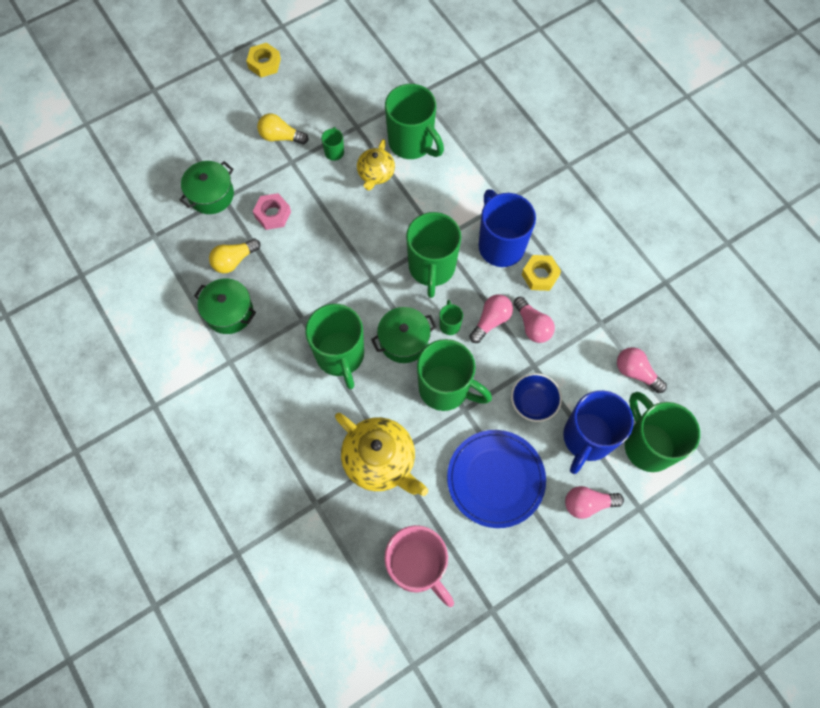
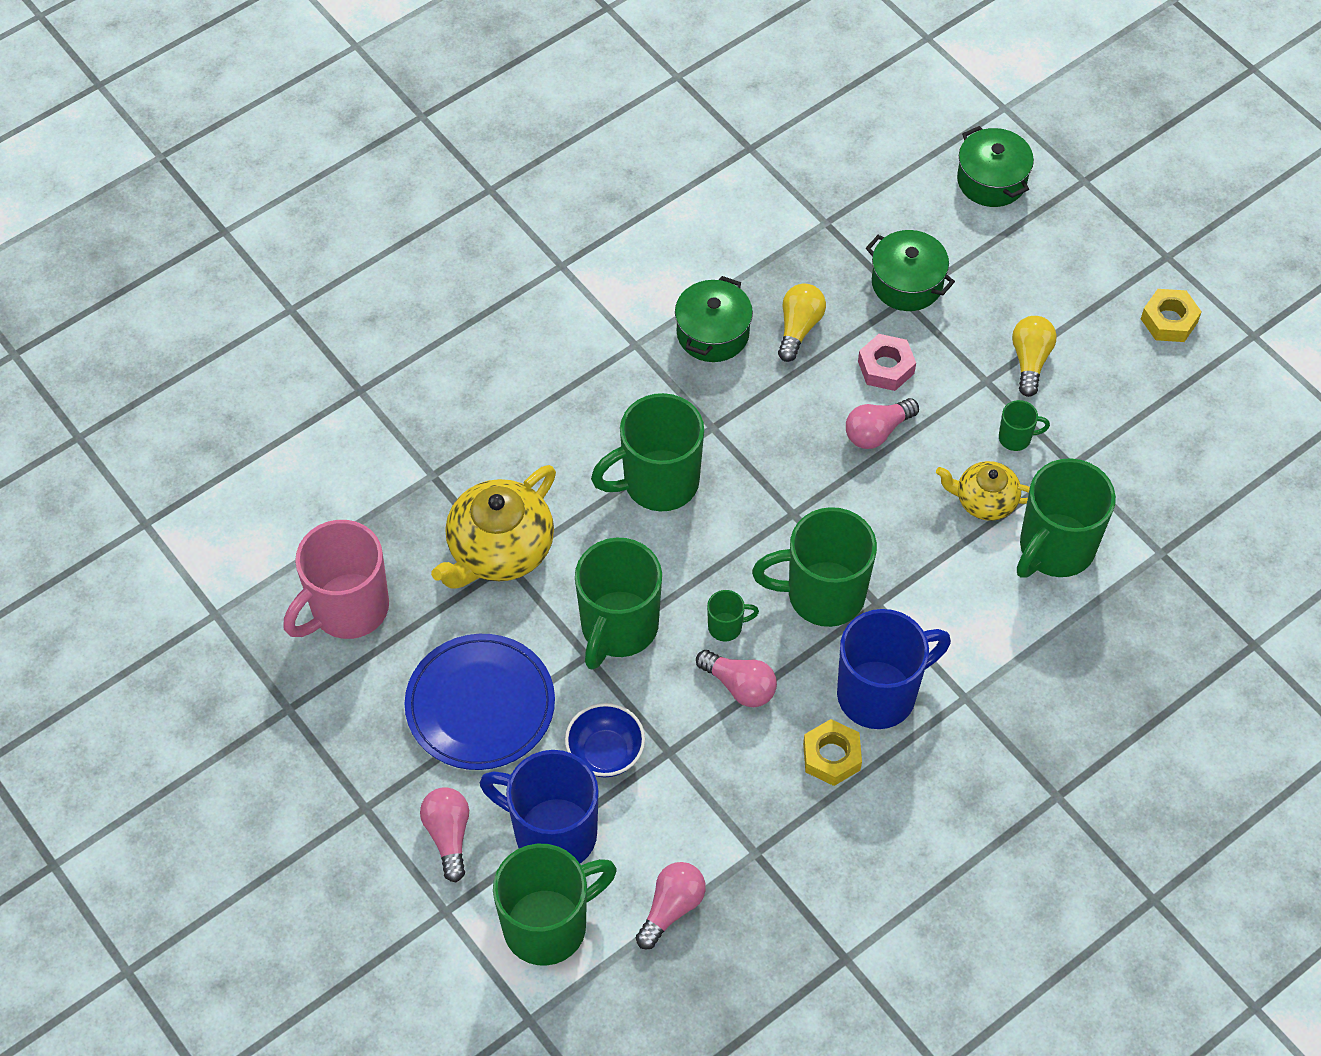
camera: 85 degrees right, 10 degrees down
yellow light bulb [209,239,261,274] -> yellow light bulb turned 60 degrees clockwise [778,283,826,362]
green pot [371,307,437,363] -> green pot moved to [957,126,1034,207]
pink light bulb [514,297,555,343] -> pink light bulb moved to [846,398,919,449]

